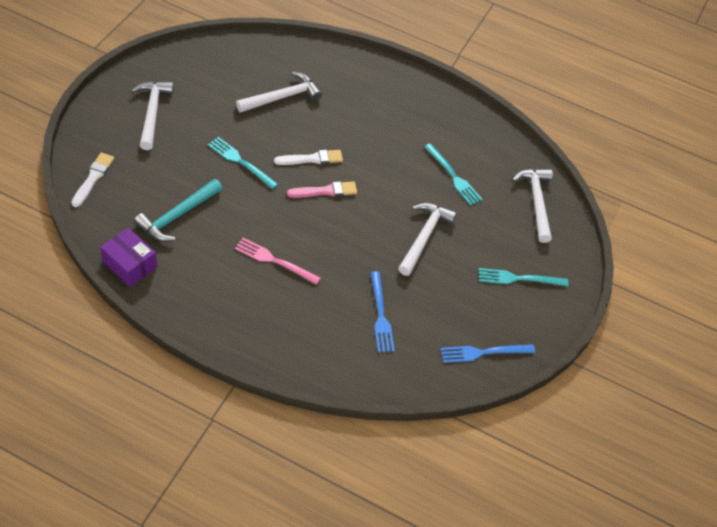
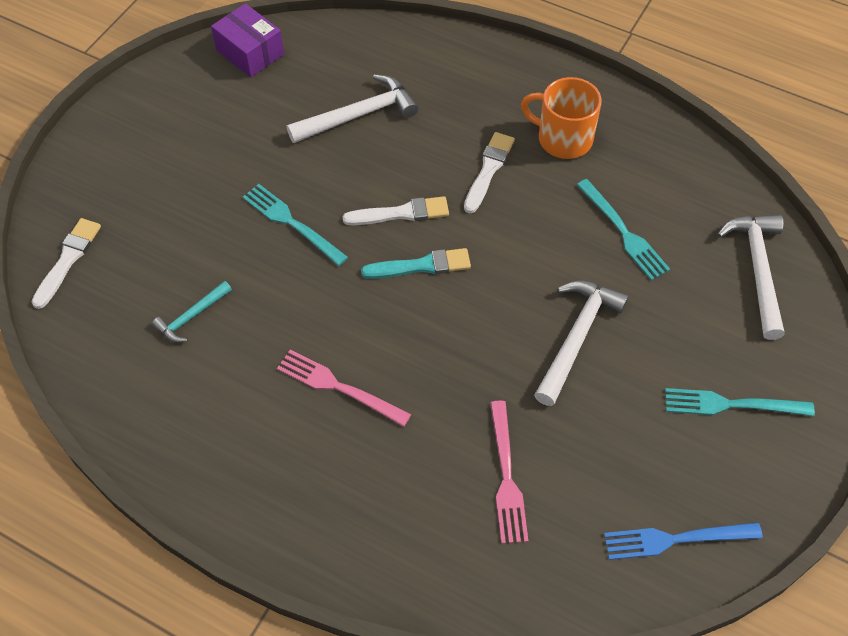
camera: 10 degrees right, 5 degrees up
purple box [100,228,157,287] -> purple box moved to [211,3,284,77]
white hammer [131,81,174,150] -> none
turquoise hammer [134,179,222,242] -> turquoise hammer [152,281,232,342], size x0.58
pink brush [287,181,357,198] -> turquoise brush [361,248,471,279]
blue fork [370,271,395,353] -> pink fork [490,401,528,544]
none -> white brush [464,132,515,213]
none -> orange mug [521,77,602,159]

